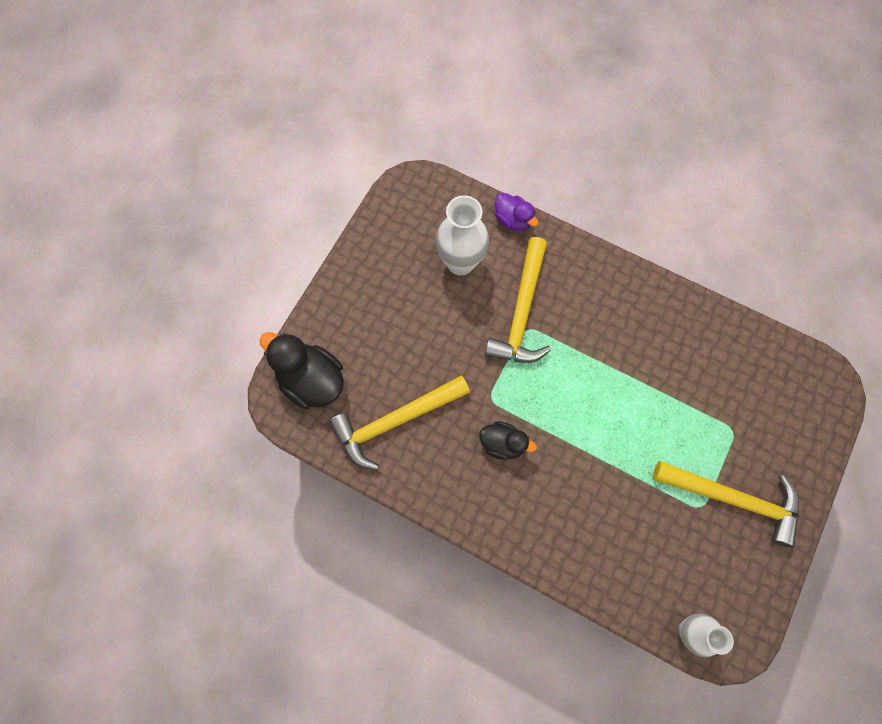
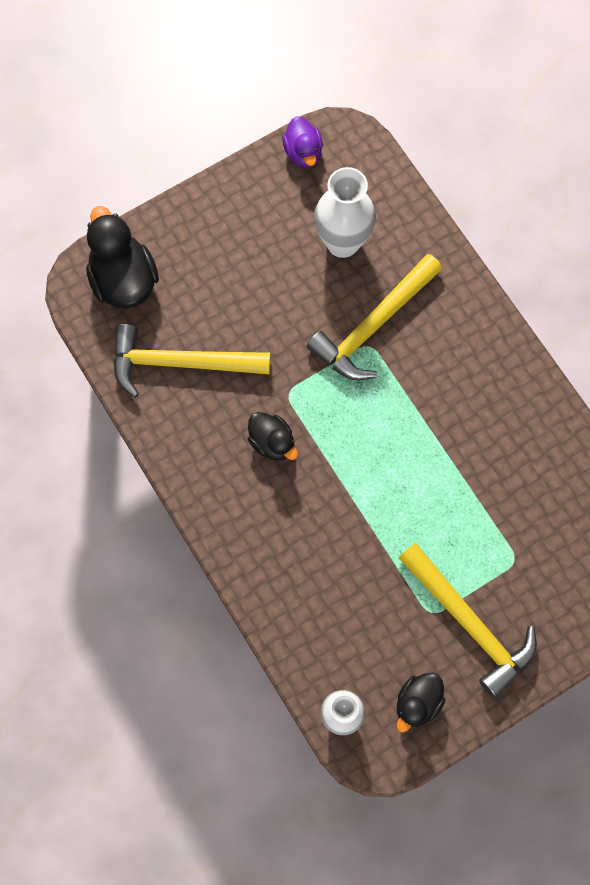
camera: 30 degrees right, 0 degrees up
purple duck [495,193,538,232] -> purple duck moved to [283,116,323,168]
none -> black duck [397,673,446,733]

